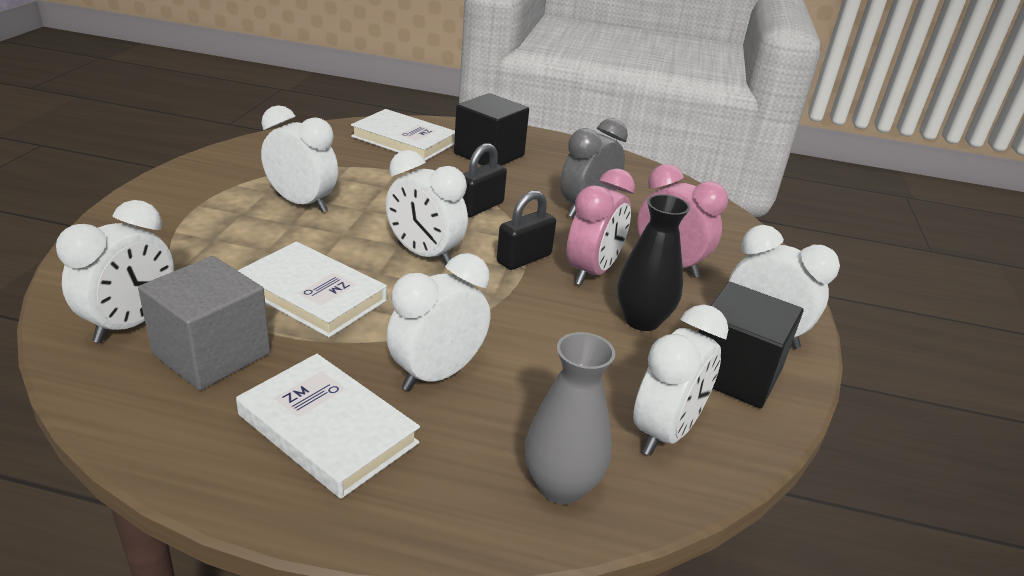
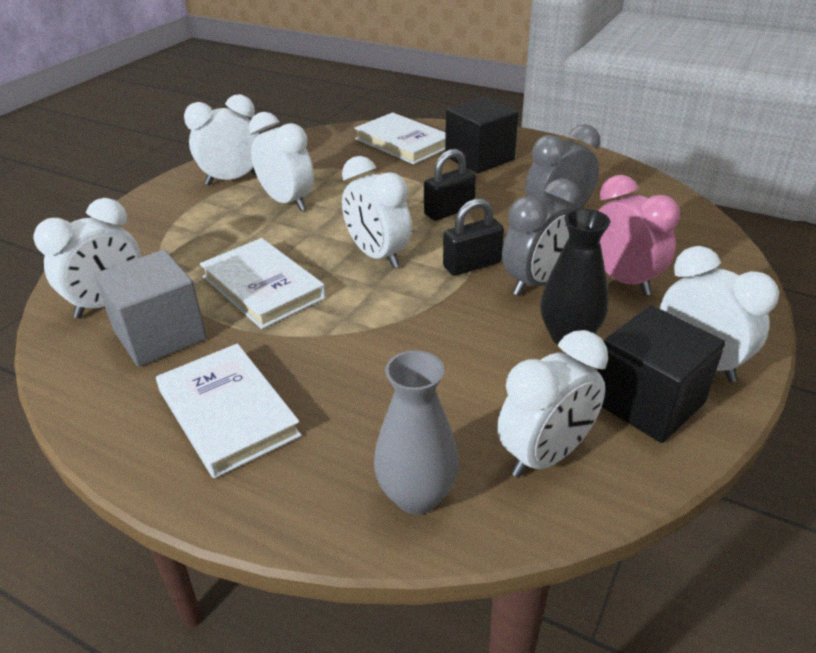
camera: 20 degrees right, 5 degrees up
white clock [386,253,490,391] -> white clock moved to [184,94,259,186]
pink clock [567,168,635,286] -> grey clock [502,178,581,296]

